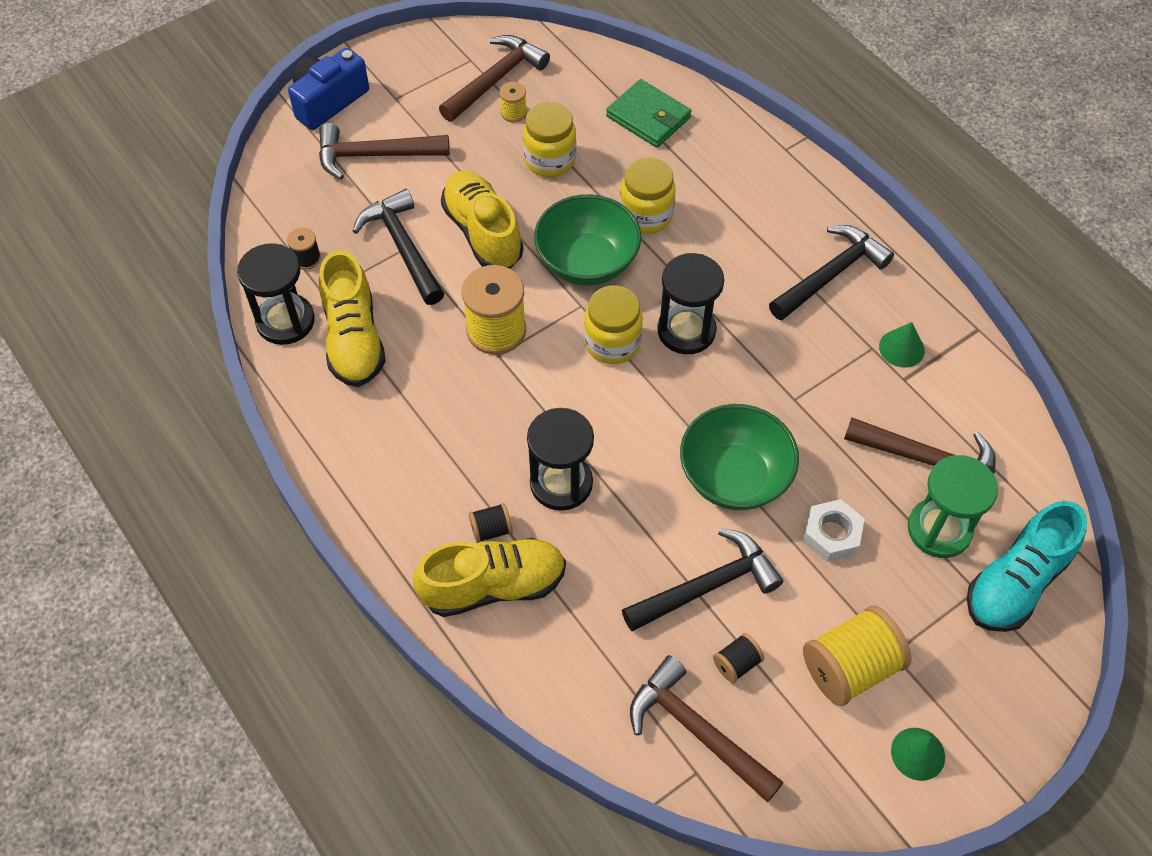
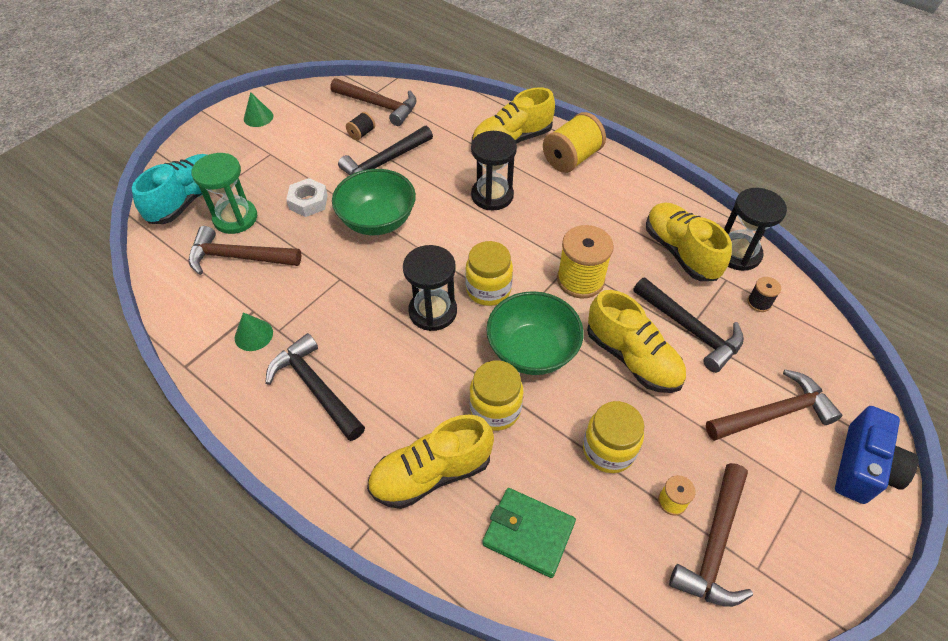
camera: 165 degrees right, 5 degrees down
black spool [469,503,513,543] -> none
black hammer [769,225,894,320] -> black hammer turned 105 degrees clockwise [265,333,365,441]
yellow spool [803,606,912,706] -> yellow spool moved to [543,112,606,173]
none -> yellow shoe [367,415,494,509]

